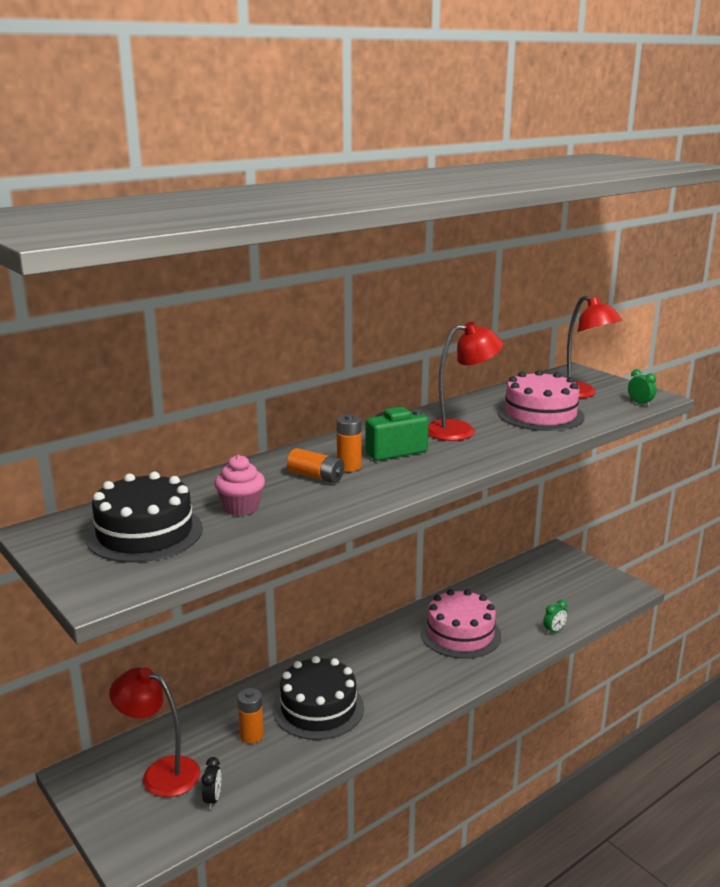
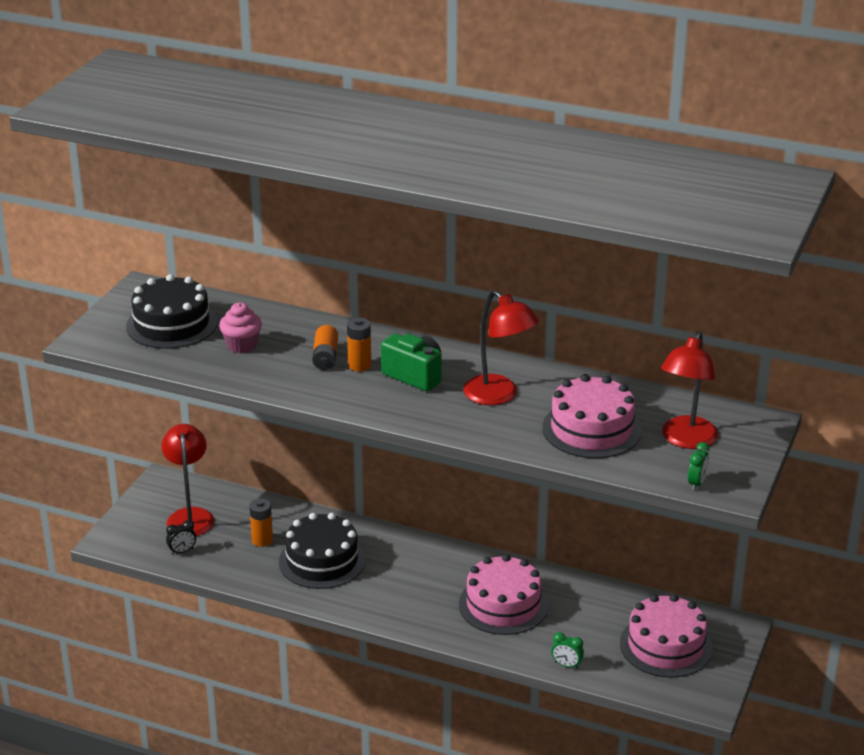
camera: 60 degrees right, 10 degrees up
none -> pink cake [620,594,713,678]

